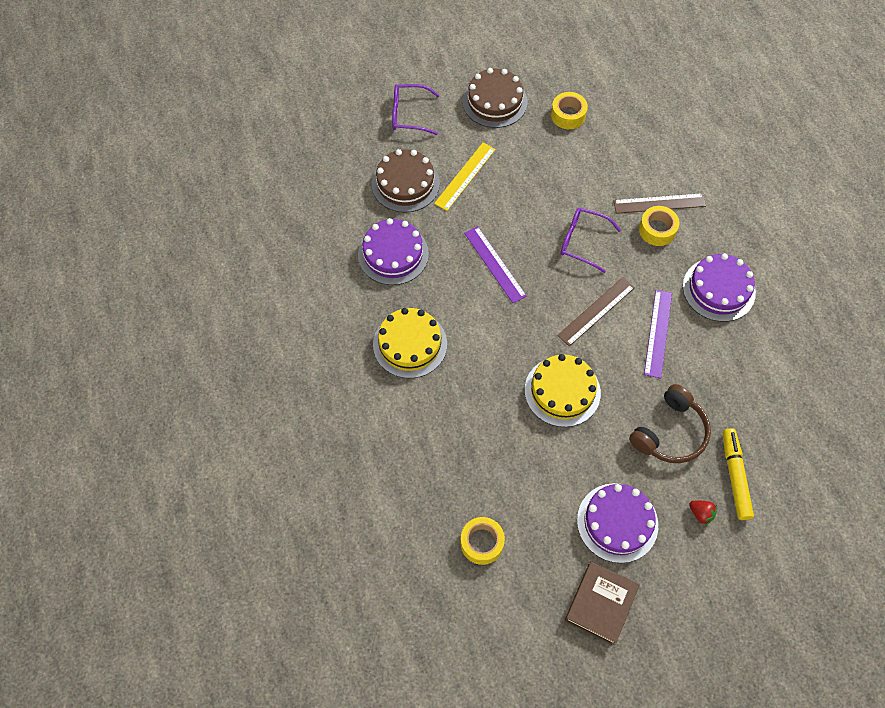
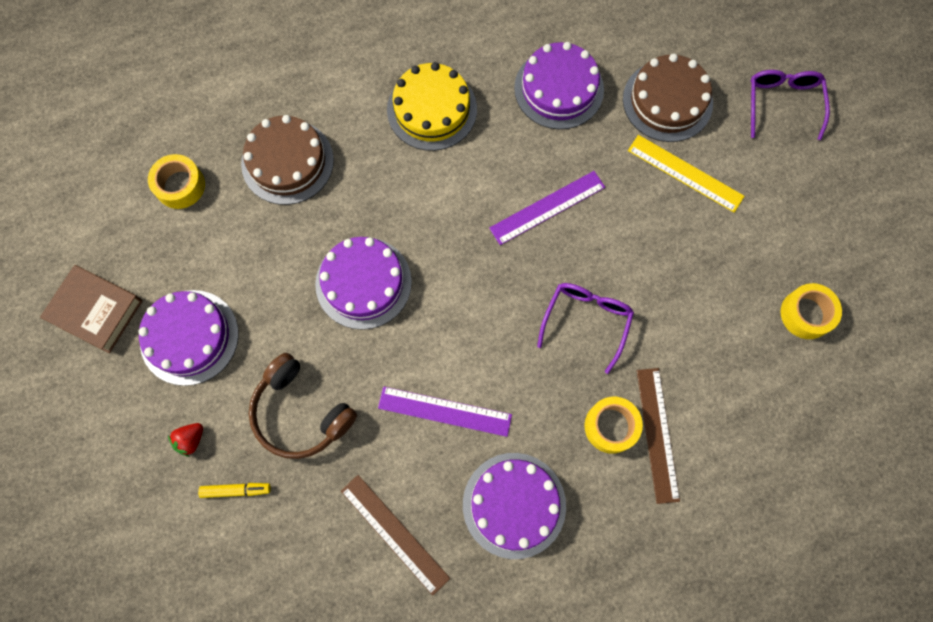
camera: 90 degrees right, 10 degrees up
brown cake [462,68,528,128] -> brown cake moved to [241,115,334,205]
yellow cake [525,354,601,427] -> purple cake [315,237,412,330]
brown ruler [557,277,635,346] -> brown ruler moved to [341,475,450,596]
yellow marker [723,428,754,520] -> yellow marker [198,483,271,498], size x0.58

